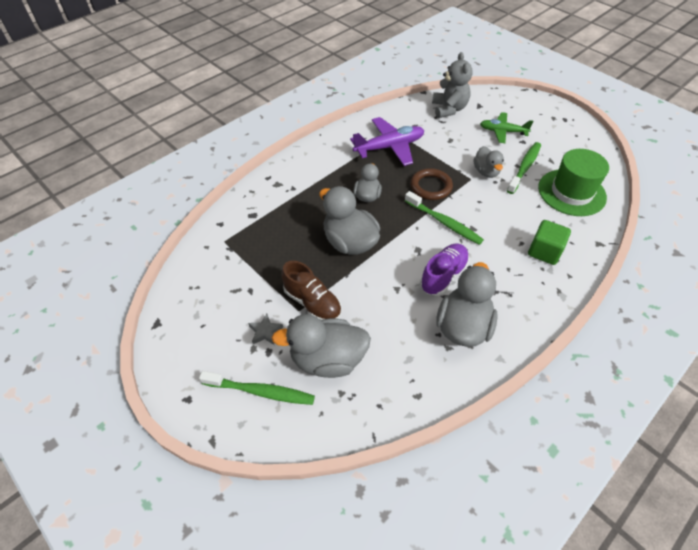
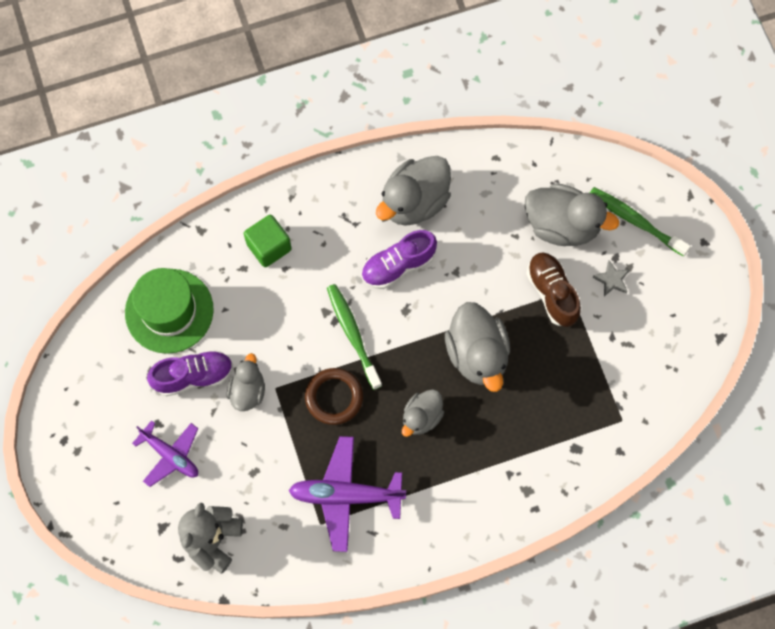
camera: 155 degrees left, 20 degrees up
green plane [480,112,534,143] -> purple plane [132,420,198,487]
green toothbrush [507,142,541,194] -> purple shoe [147,349,233,396]

